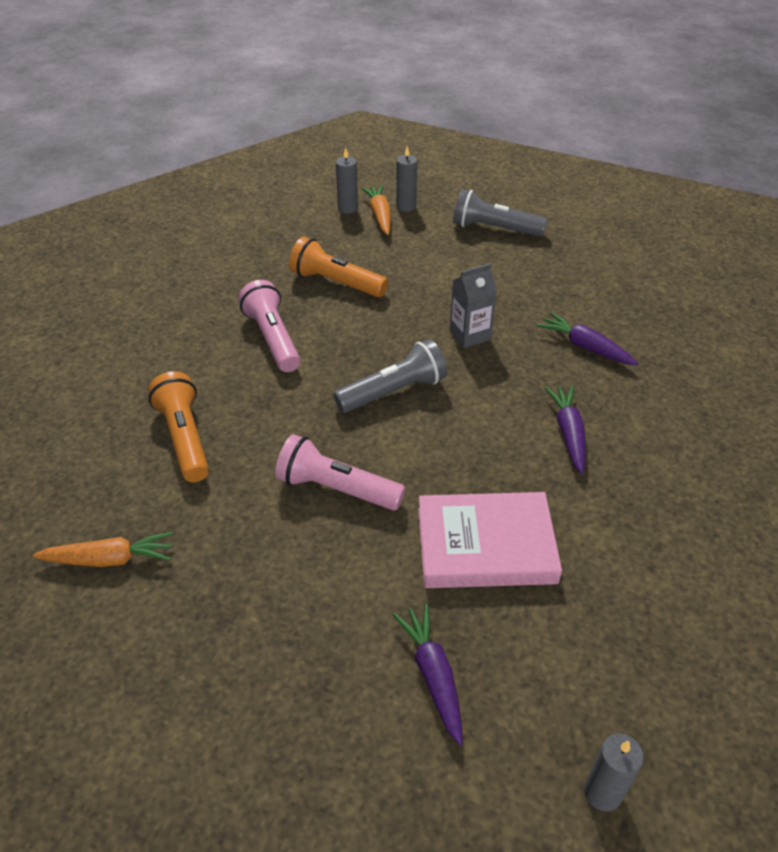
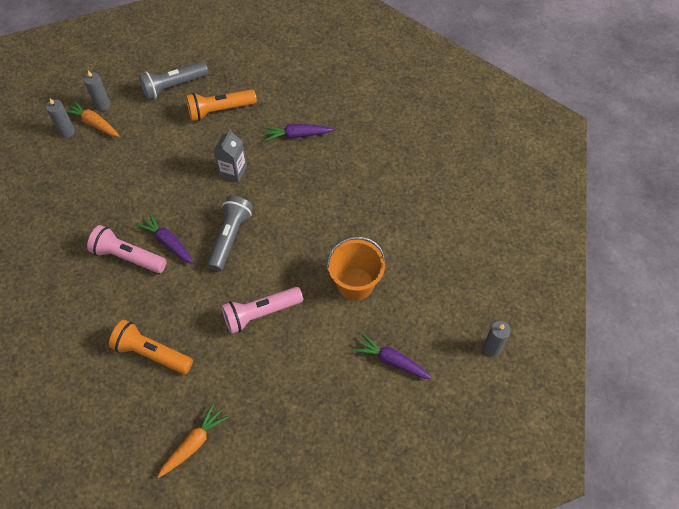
camera: 45 degrees left, 15 degrees up
orange flashlight [289,237,388,297] -> orange flashlight moved to [186,89,257,121]
pink book [418,492,562,588] -> orange bucket [327,236,386,301]
purple carrot [545,385,586,474] -> purple carrot moved to [136,213,194,264]

